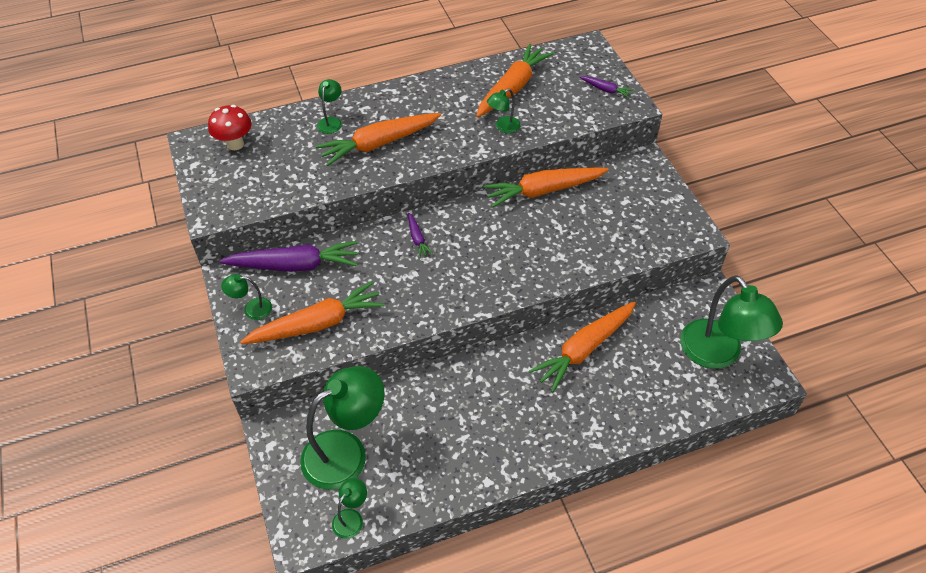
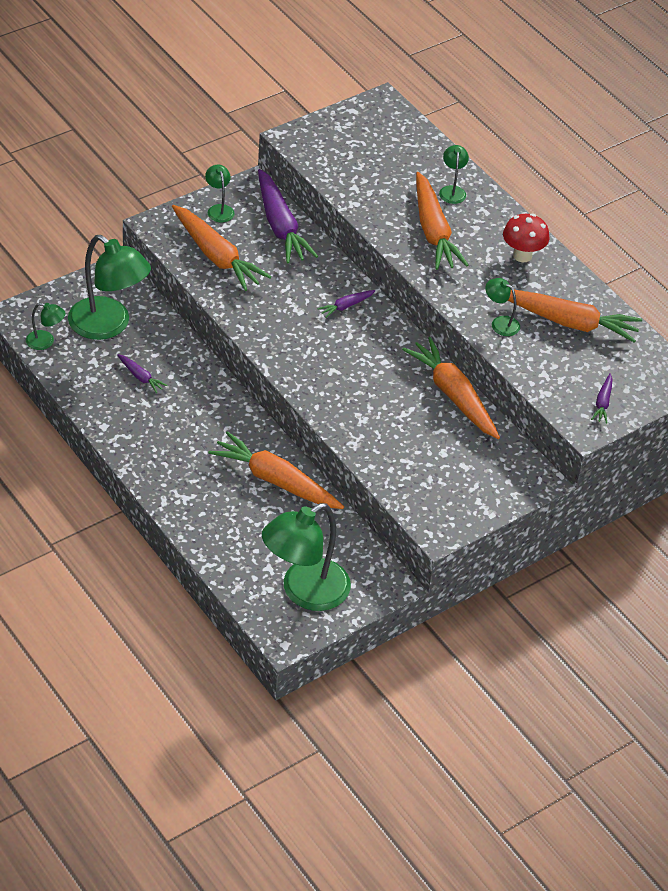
camera: 70 degrees right, 5 degrees down
red mushroom [208,105,252,150] -> red mushroom moved to [503,213,549,262]
orange carrot [316,113,441,166] -> orange carrot turned 150 degrees counterclockwise [416,172,468,270]
green lamp [317,79,342,134] -> green lamp turned 90 degrees counterclockwise [439,145,469,204]
none -> purple carrot [117,354,168,393]

